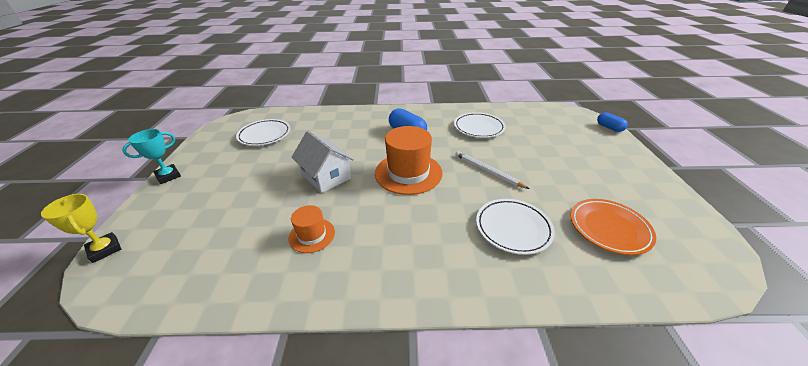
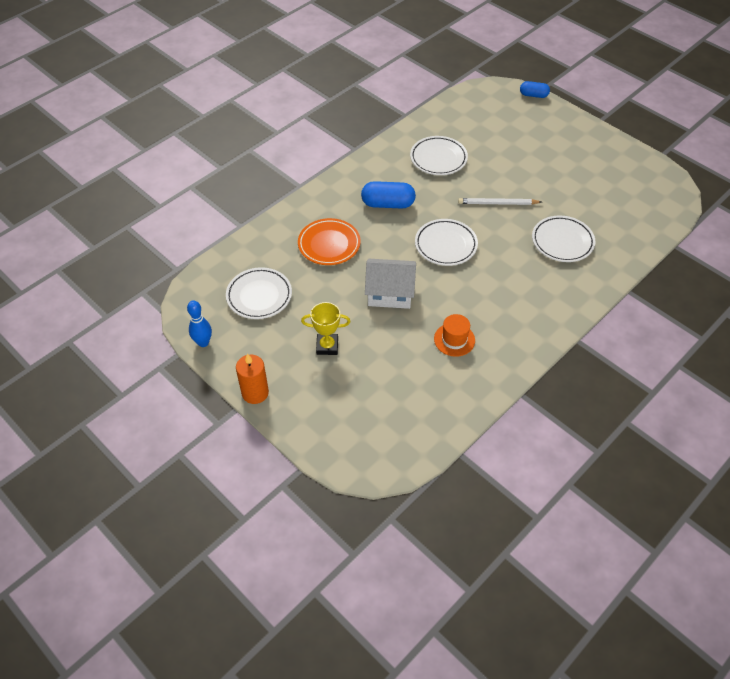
camera: 45 degrees left, 15 degrees up
yellow trophy [41,194,121,263] -> yellow trophy moved to [301,302,351,355]
turquoise trophy [122,129,181,184] -> orange candle [236,353,269,404]
orange hat [375,126,443,195] -> white plate [415,219,478,266]
orange plate [570,199,656,255] -> orange plate moved to [298,218,361,265]
none -> blue bowling pin [187,300,212,347]

